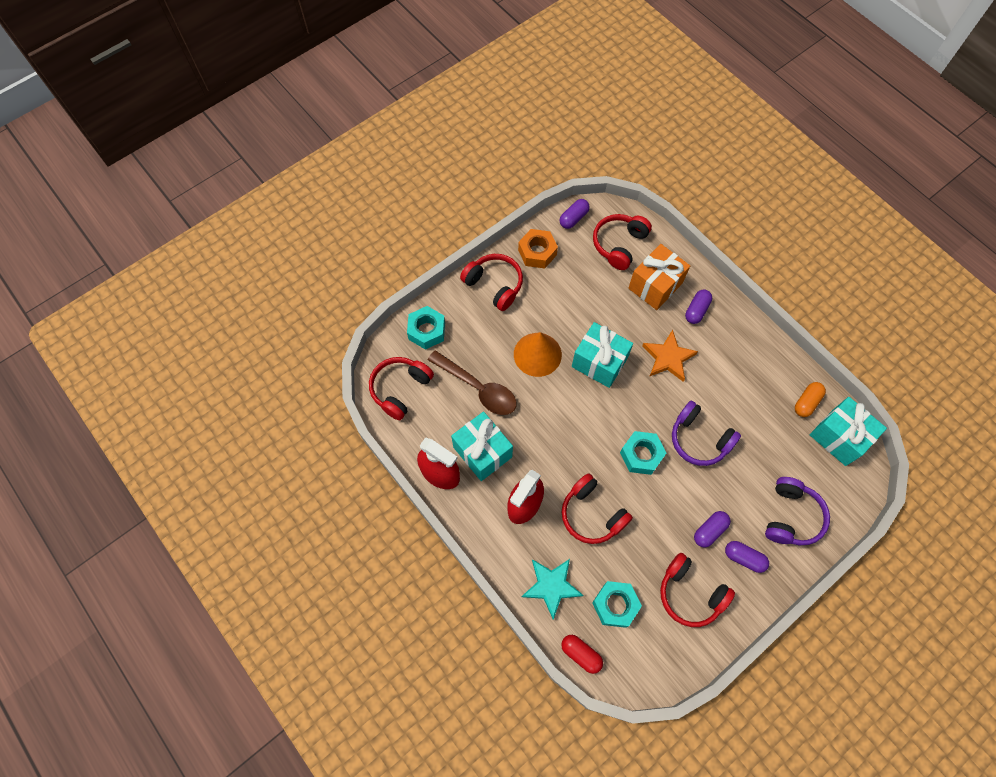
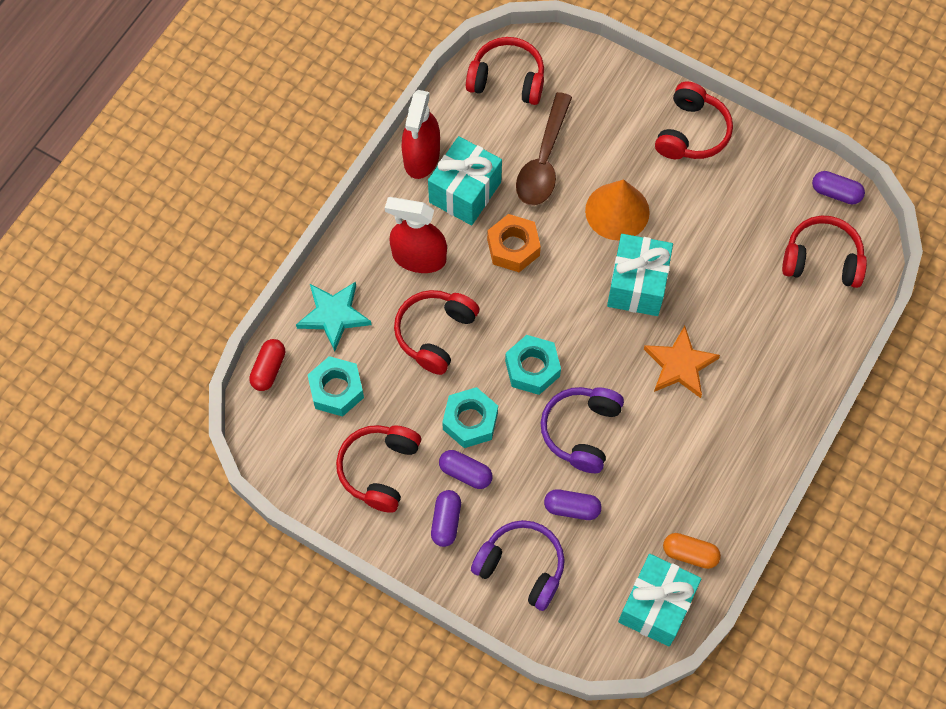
camera: 70 degrees right, 0 degrees up
turquoise nut [407,306,445,350] -> turquoise nut moved to [442,387,498,448]
orange nut [518,229,558,268] -> orange nut moved to [487,214,541,272]
orange gift [628,244,690,310] -> none
purple capsule [685,290,712,324] -> purple capsule moved to [544,489,602,520]
purple headphones [765,477,830,545] -> purple headphones turned 150 degrees counterclockwise [471,520,565,611]

